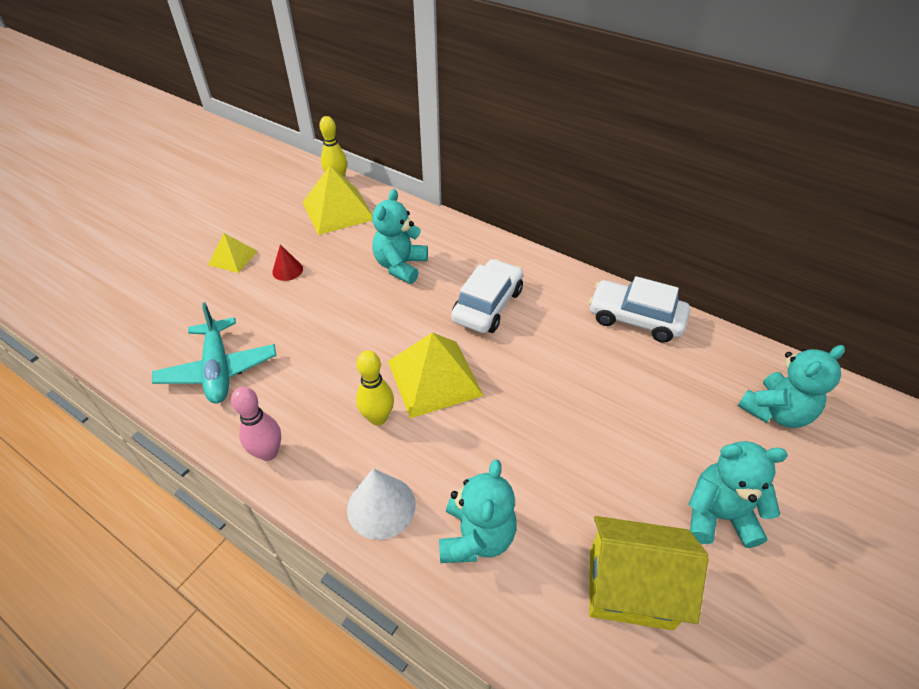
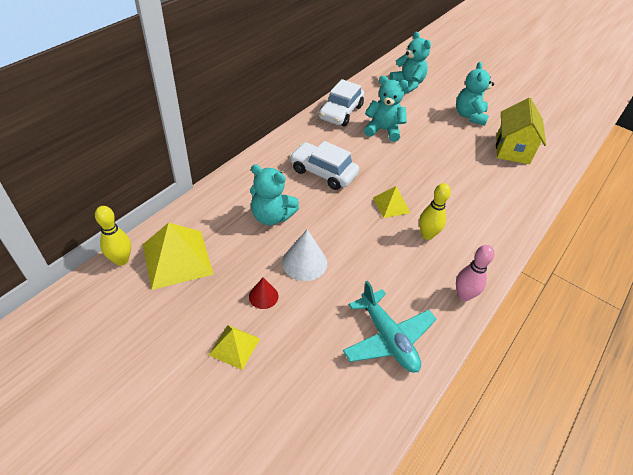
camera: 90 degrees left, 0 degrees up
turquoise plane [152,302,276,403] -> turquoise plane turned 75 degrees clockwise [343,281,437,372]
white cone [347,469,416,540] -> white cone moved to [282,229,327,281]
yellow pyramid [388,332,484,419] -> yellow pyramid [373,186,410,218], size x0.56
turquoise teddy bear [439,459,516,563] -> turquoise teddy bear moved to [364,76,409,142]

